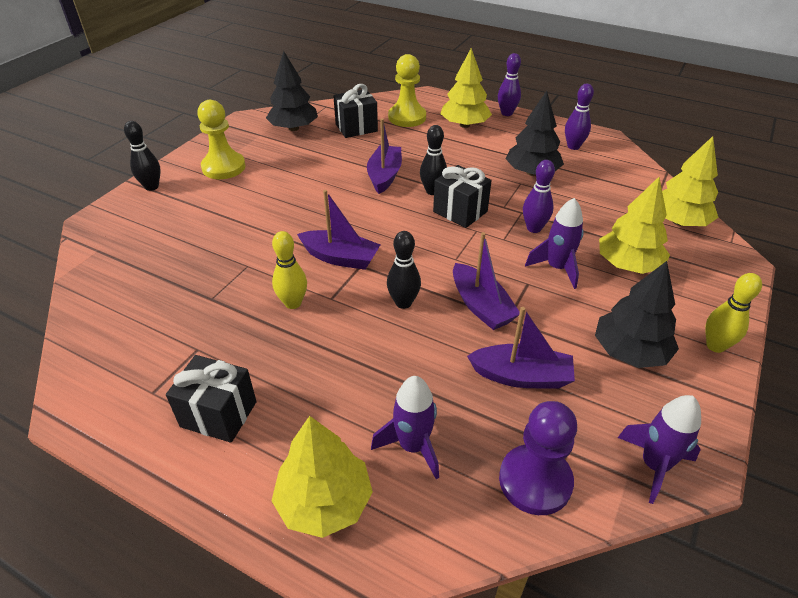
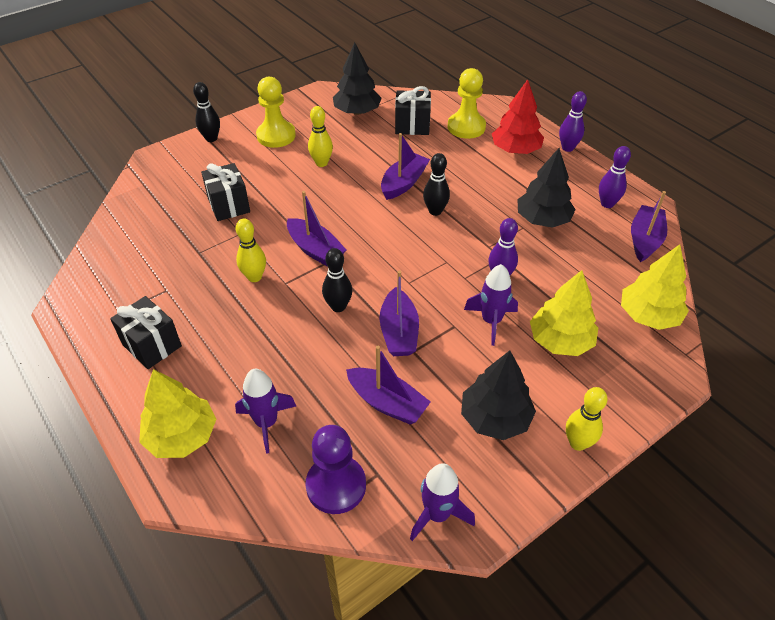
camera: 25 degrees right, 5 degrees up
black gift [433,165,492,228] -> black gift moved to [201,163,250,221]
yellow tree [440,48,492,128] -> red tree [492,79,544,154]
none -> yellow bowling pin [308,106,333,167]
none -> purple boat [631,191,667,262]

